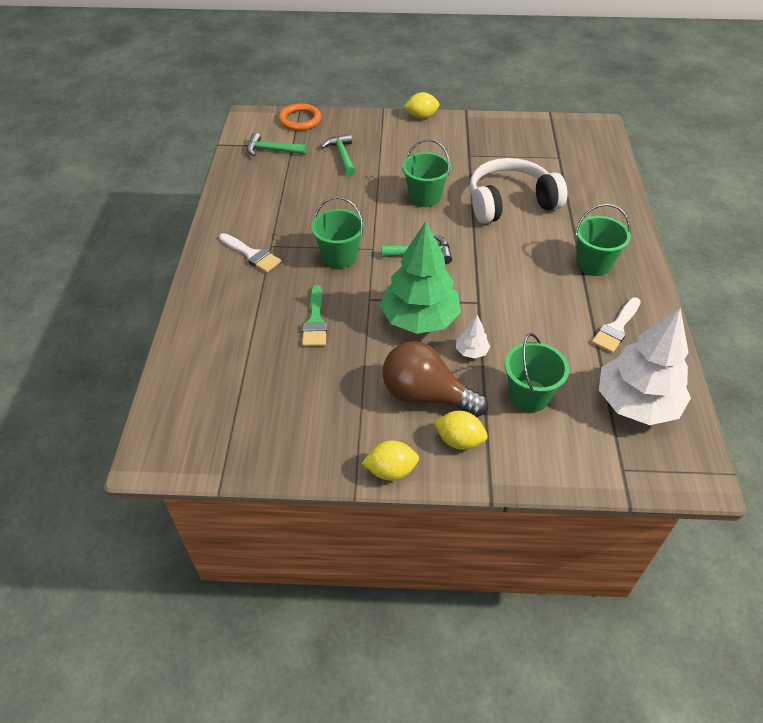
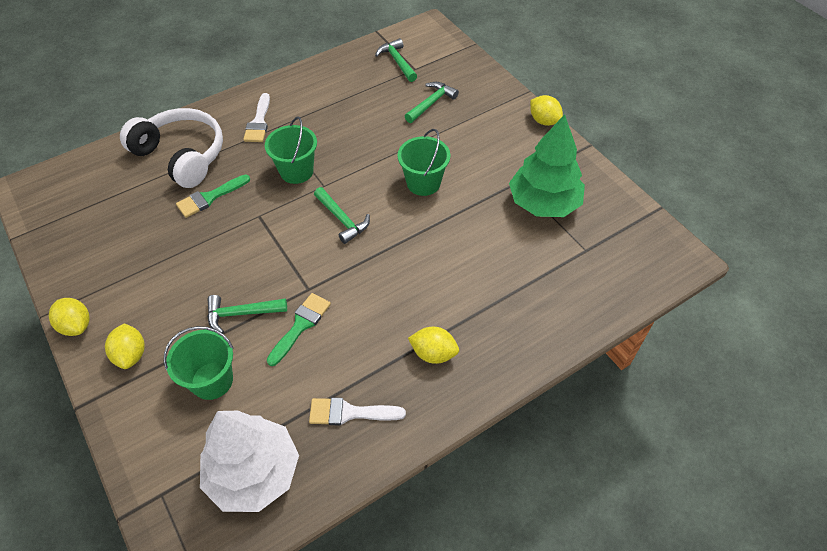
camera: 55 degrees right, 5 degrees up
orange ring [278,103,321,131] -> none
green tree [380,221,461,334] -> green tree moved to [509,114,585,217]
brown light bulb [382,341,488,417] -> none
white tree [456,315,490,359] -> green hammer [207,295,287,333]
white headphones [470,158,567,224] -> white headphones moved to [120,108,223,188]
green bucket [575,204,631,276] -> yellow lemon [408,327,459,364]
none -> green brush [267,293,331,366]

